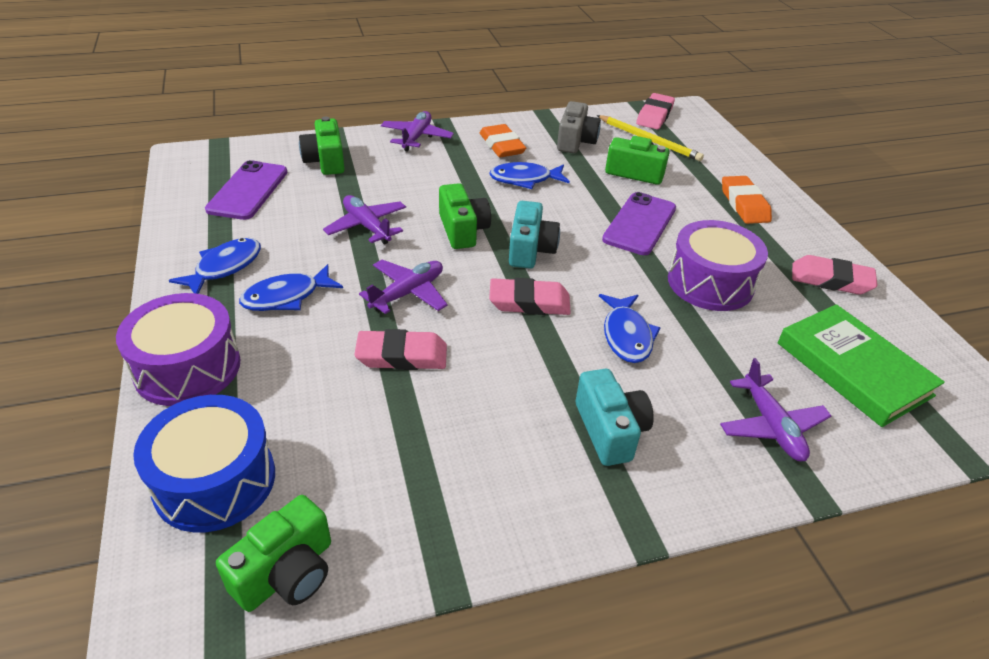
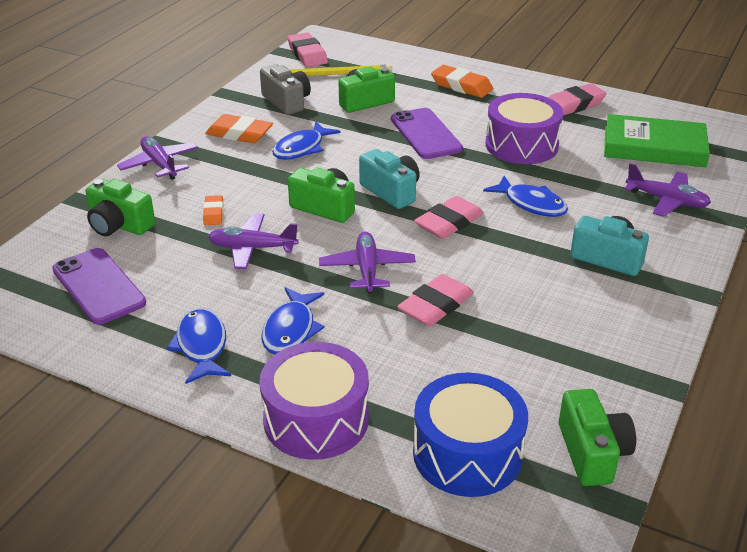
camera: 45 degrees left, 5 degrees down
none -> orange eraser [203,195,223,225]

